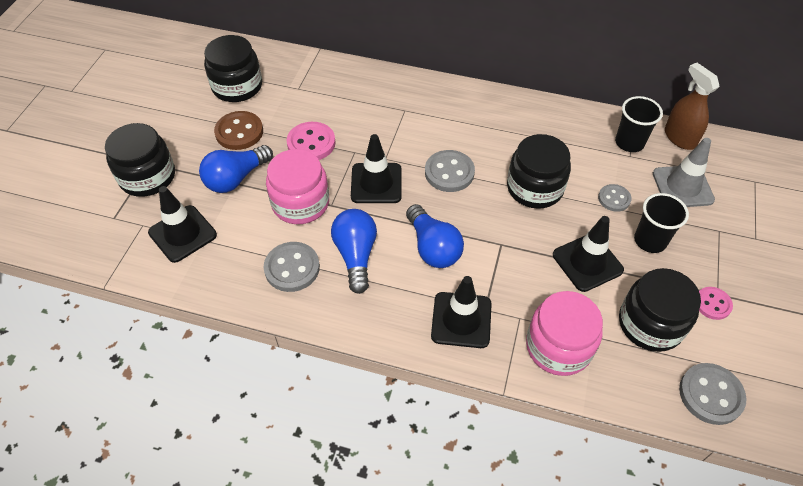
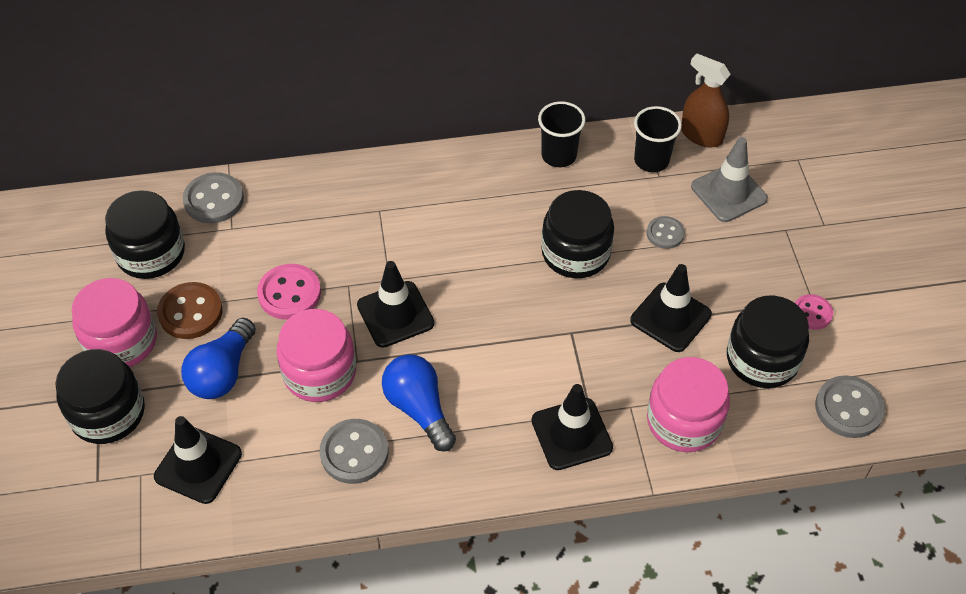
camera: 25 degrees left, 0 degrees up
blue light bulb [406,204,464,268] -> none
grey button [425,150,475,192] -> grey button moved to [183,172,244,223]
black cup [634,193,689,253] -> black cup moved to [538,101,585,167]
none -> pink jar [72,278,157,367]

